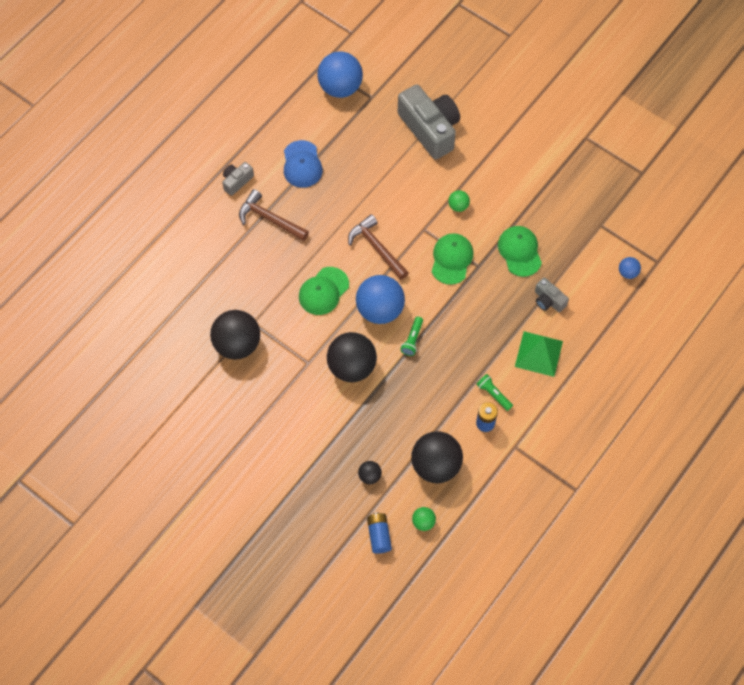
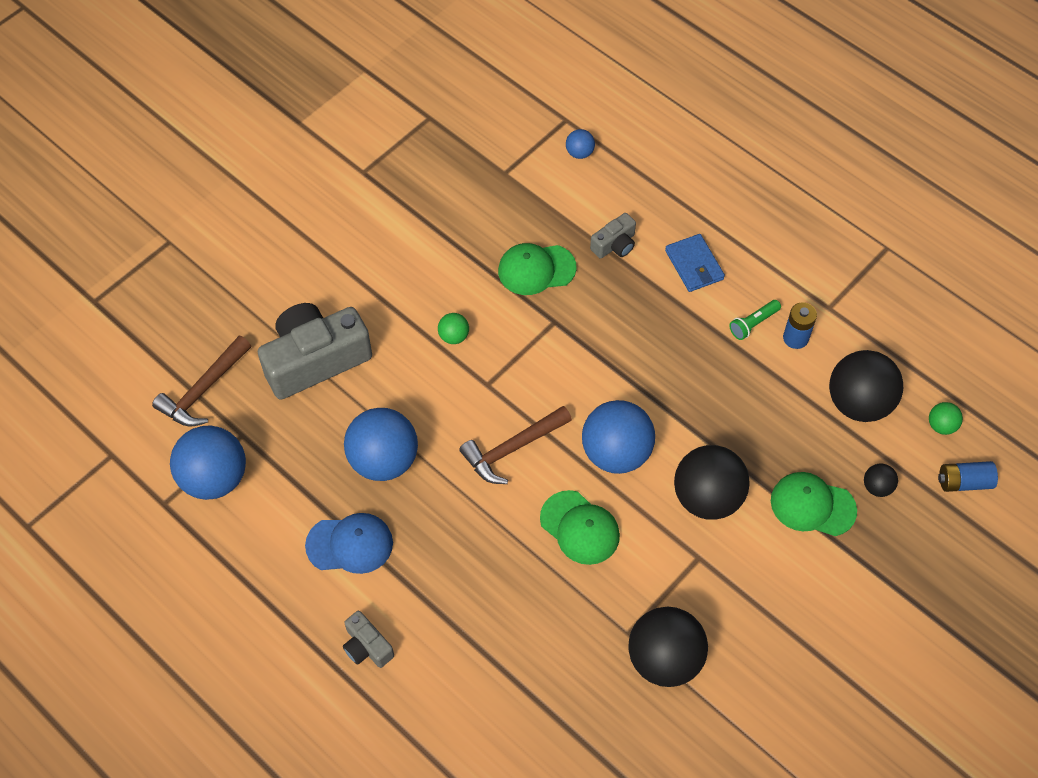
camera: 85 degrees left, 5 degrees down
brown hammer [239,189,309,241] -> brown hammer moved to [152,336,251,426]
green flashlight [400,317,423,356] -> none
green cap [432,233,474,285] -> green cap moved to [771,472,857,536]
green pyramid [515,331,563,377] -> blue wallet [665,234,725,292]
none -> blue ball [344,408,418,481]

